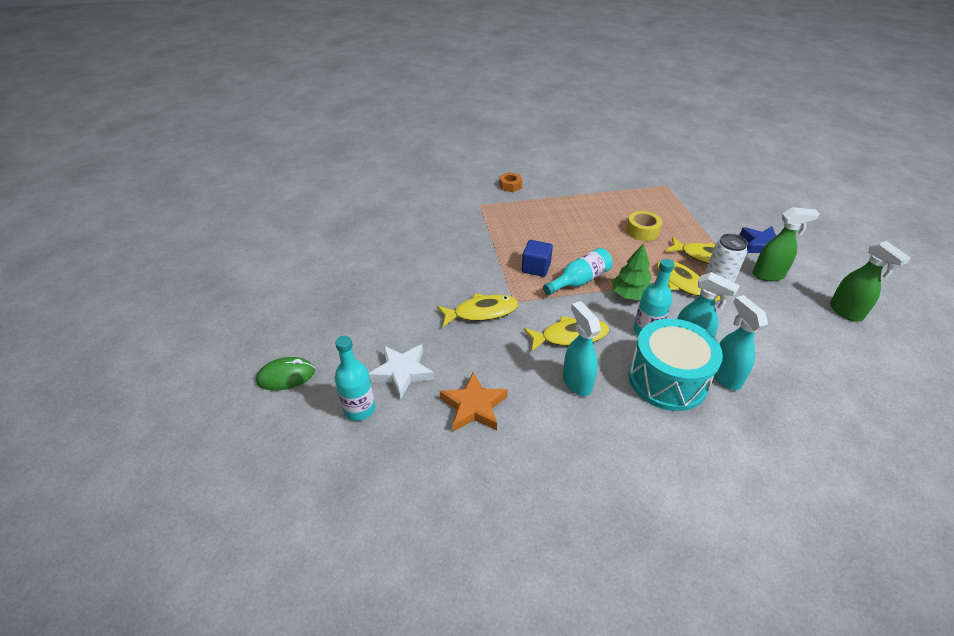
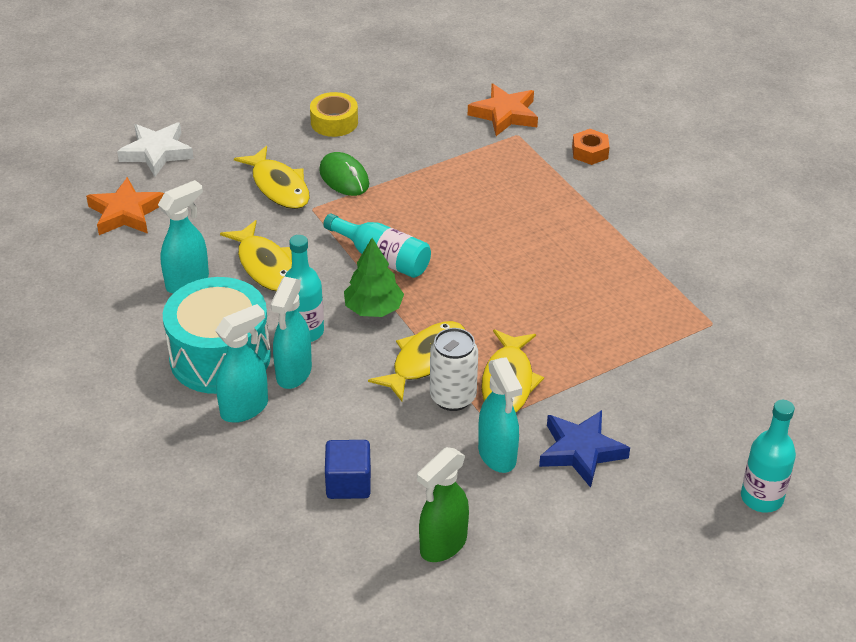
camera: 70 degrees right, 0 degrees up
green mouse [256,357,315,391] -> green mouse moved to [319,152,369,196]
turquoise bottle [335,336,375,421] -> turquoise bottle moved to [741,400,796,513]
blue cube [522,240,553,277] -> blue cube moved to [325,440,371,499]
yellow tape [626,211,662,241] -> yellow tape moved to [310,92,358,137]
green spray bottle [753,207,820,281] -> turquoise spray bottle [478,357,522,473]
none -> orange star [468,84,538,136]

